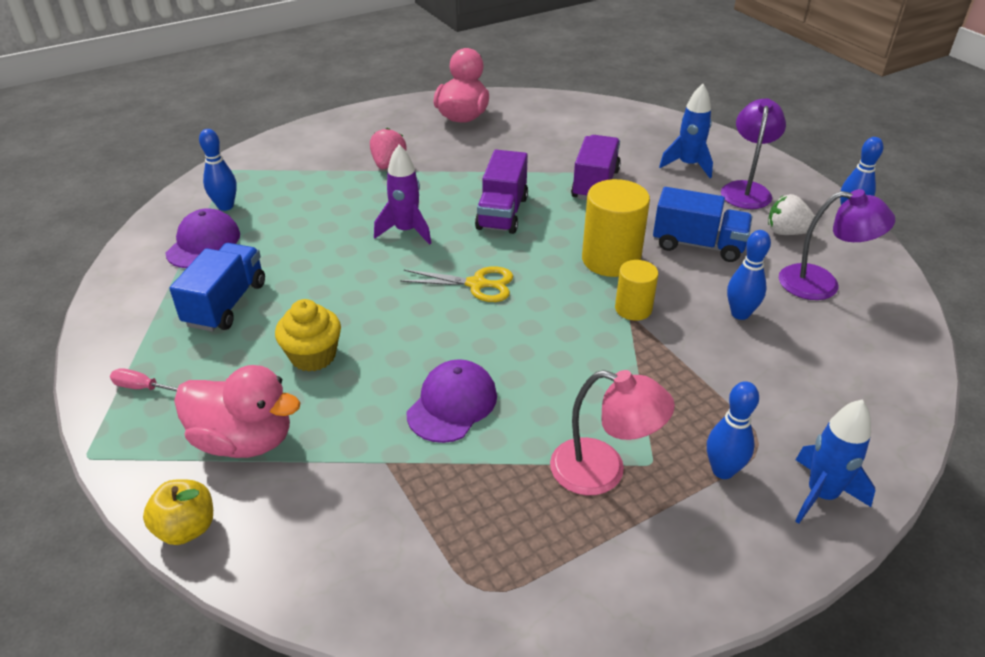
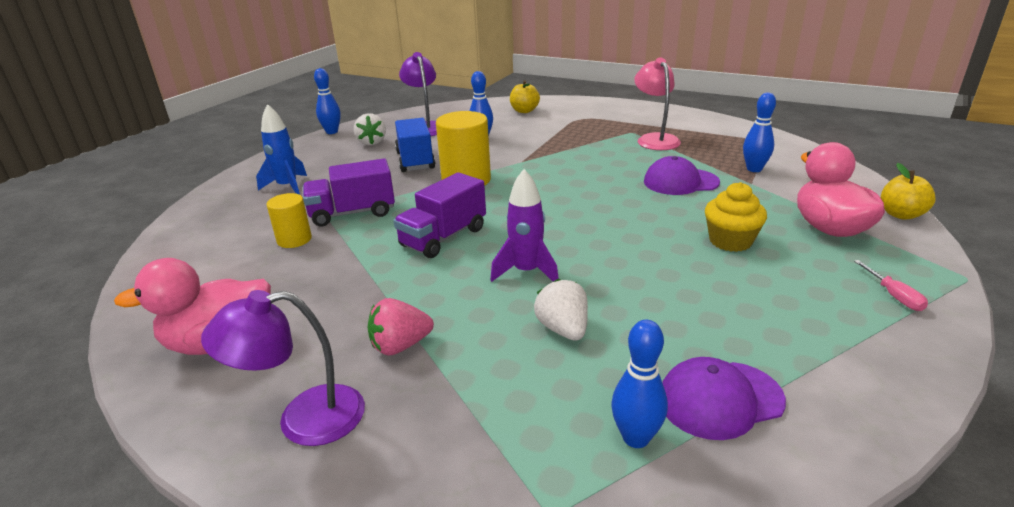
camera: 120 degrees left, 10 degrees down
blue truck [169,243,265,332] -> none
yellow scissors [400,266,513,302] -> none
purple truck [475,150,528,234] -> purple truck turned 150 degrees clockwise [393,172,486,258]
yellow cylinder [615,260,658,321] -> yellow cylinder moved to [267,193,312,248]
blue bowling pin [707,381,759,479] -> blue bowling pin moved to [743,92,776,172]
purple lamp [721,98,786,209] -> purple lamp moved to [201,290,365,446]
blue rocket [795,399,875,524] -> none
none -> yellow apple [510,81,540,113]
none -> white strawberry [534,279,588,341]

